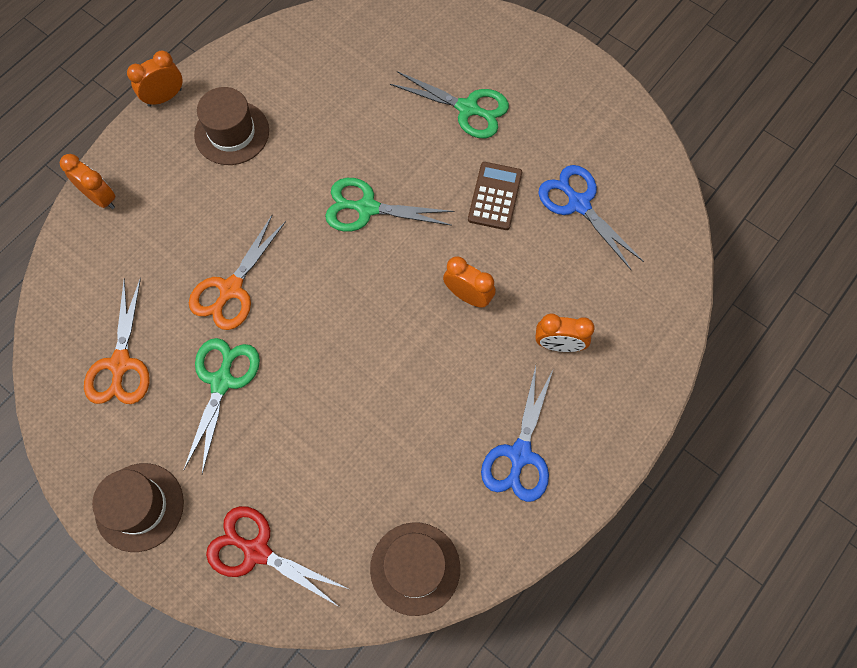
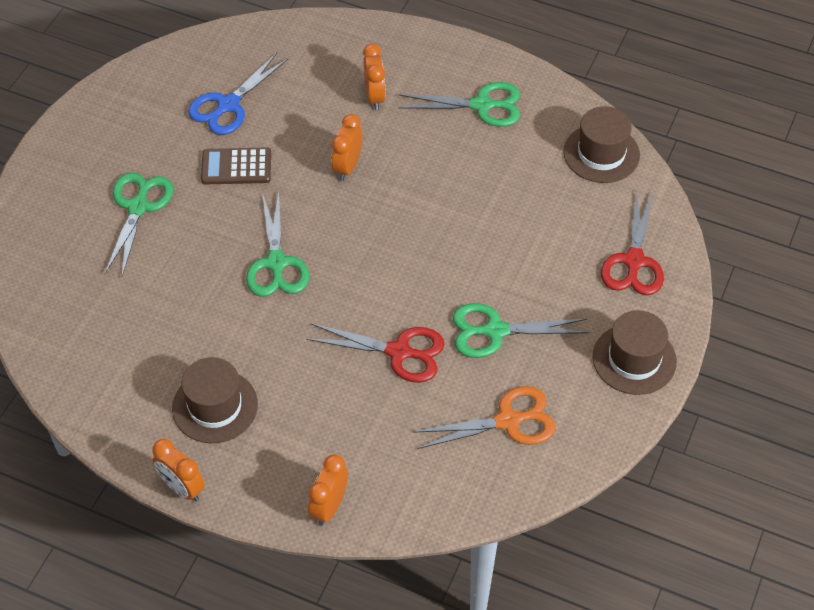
camera: 105 degrees left, 15 degrees down
orange scissors [189,215,286,330] -> red scissors [306,324,445,383]
blue scissors [481,366,553,502] -> green scissors [398,82,520,127]

